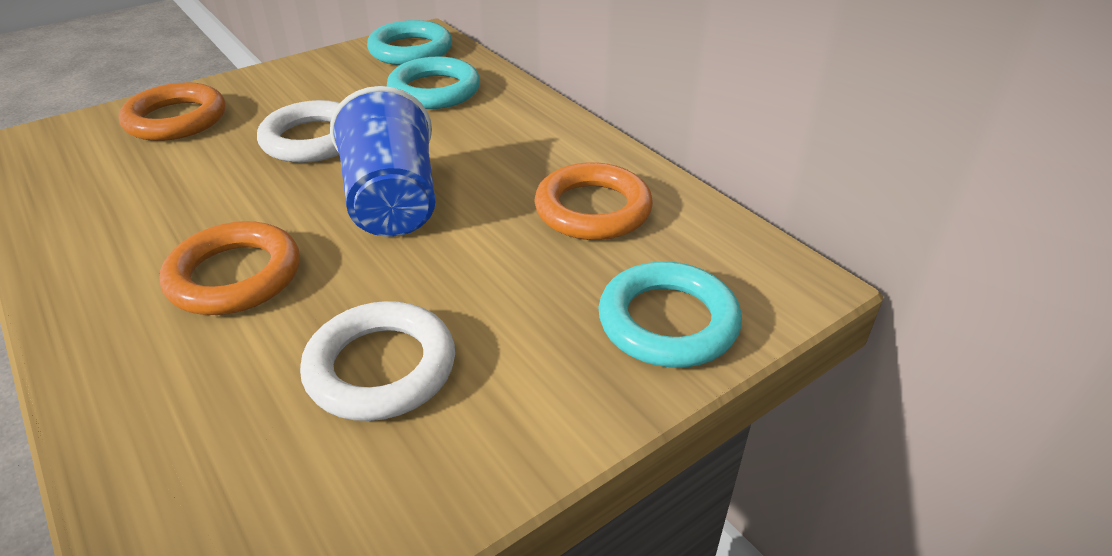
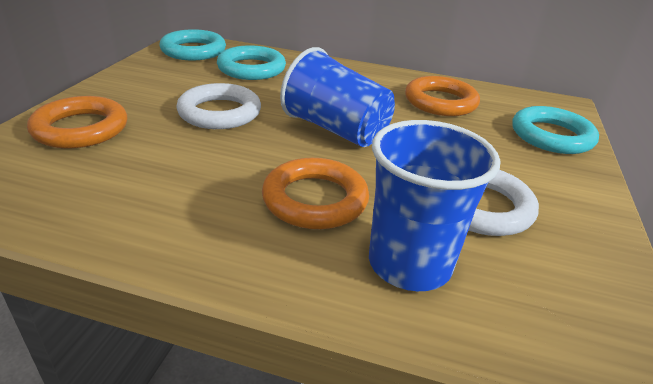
camera: 40 degrees left, 5 degrees down
none -> blue cup [369,120,500,291]

